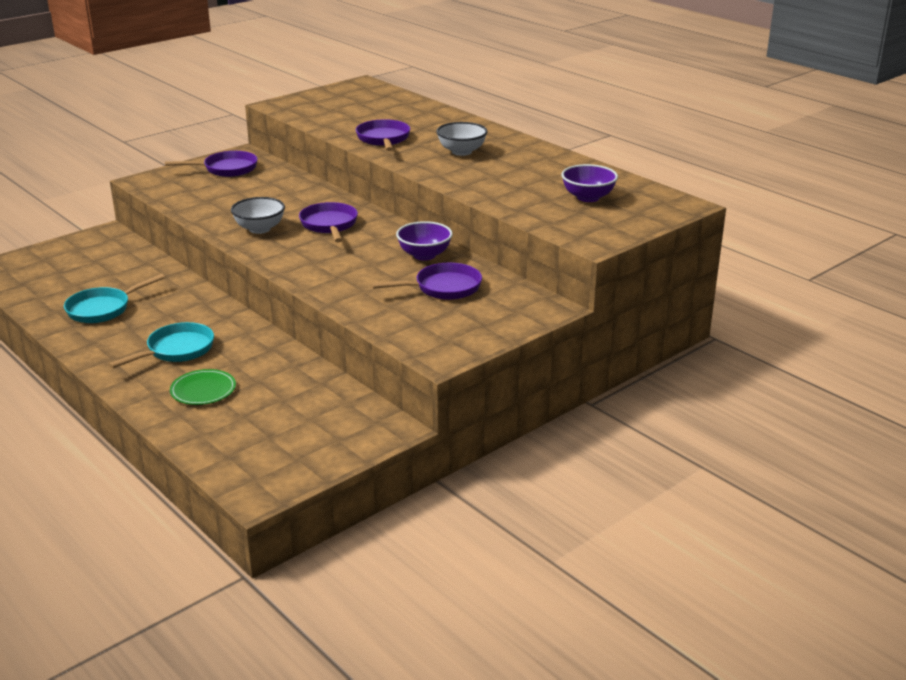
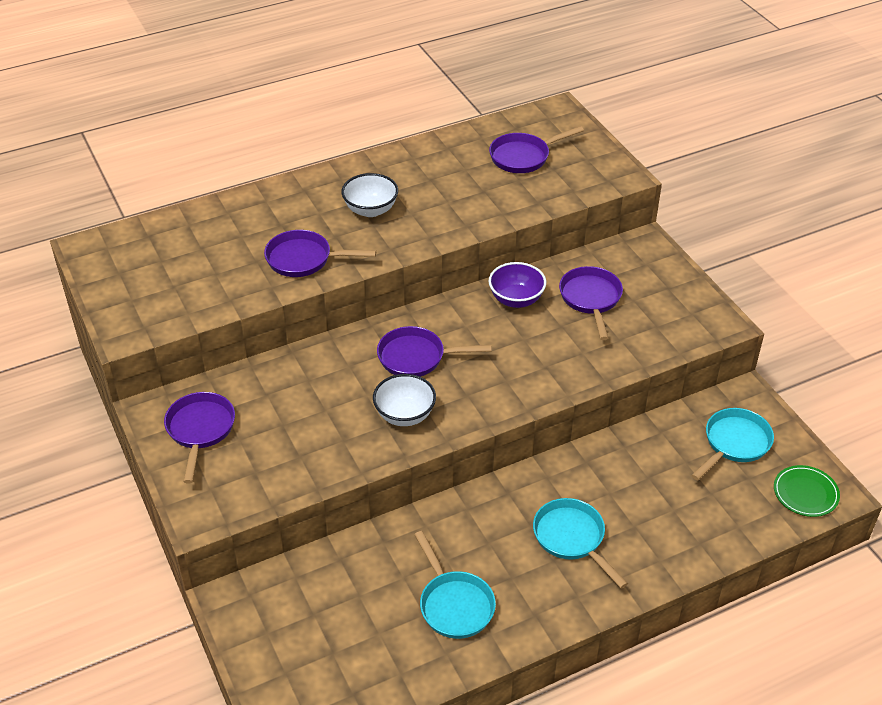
camera: 75 degrees left, 15 degrees up
green plate [170,369,236,405] -> green plate moved to [774,465,840,517]
purple bowl [561,164,618,202] -> purple pan [489,126,584,173]
none -> turquoise pan [691,408,774,481]

